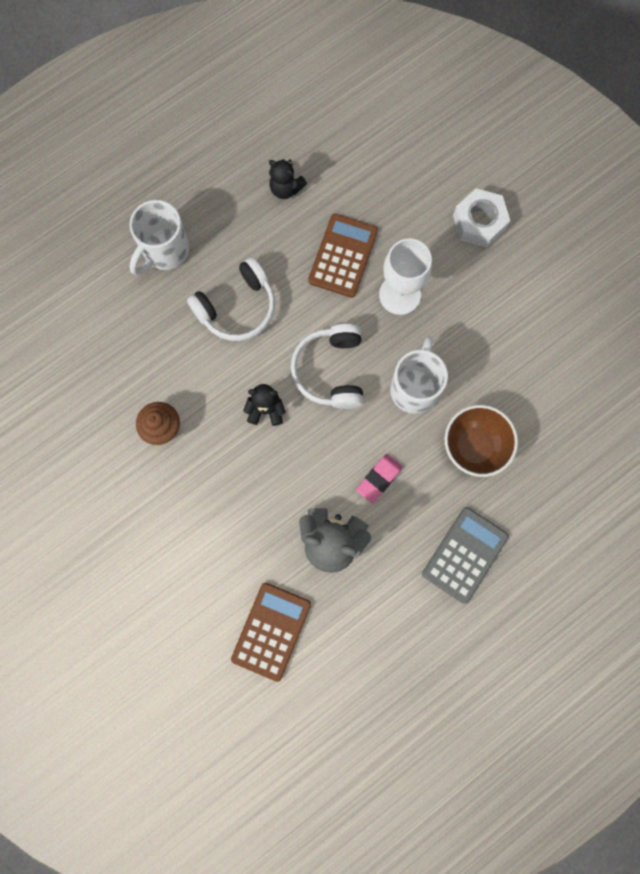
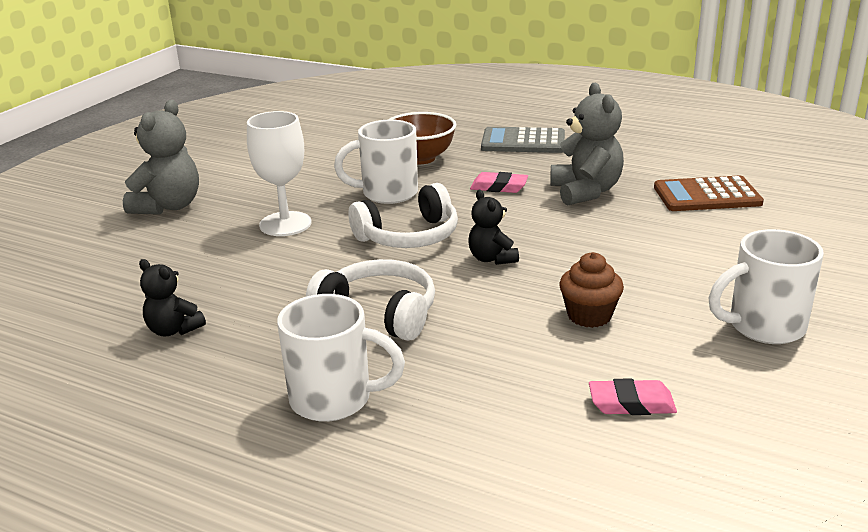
camera: 115 degrees left, 50 degrees down
black teddy bear [269,159,307,199] -> black teddy bear turned 120 degrees clockwise [139,259,206,336]
brown calculator [308,214,378,298] -> none
white nut [453,188,510,248] -> grey teddy bear [123,100,199,215]
none -> pink eraser [589,379,677,415]
none -> white mug [709,229,824,344]

